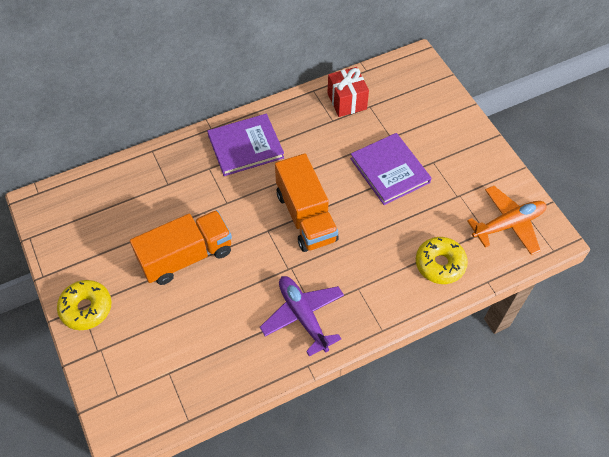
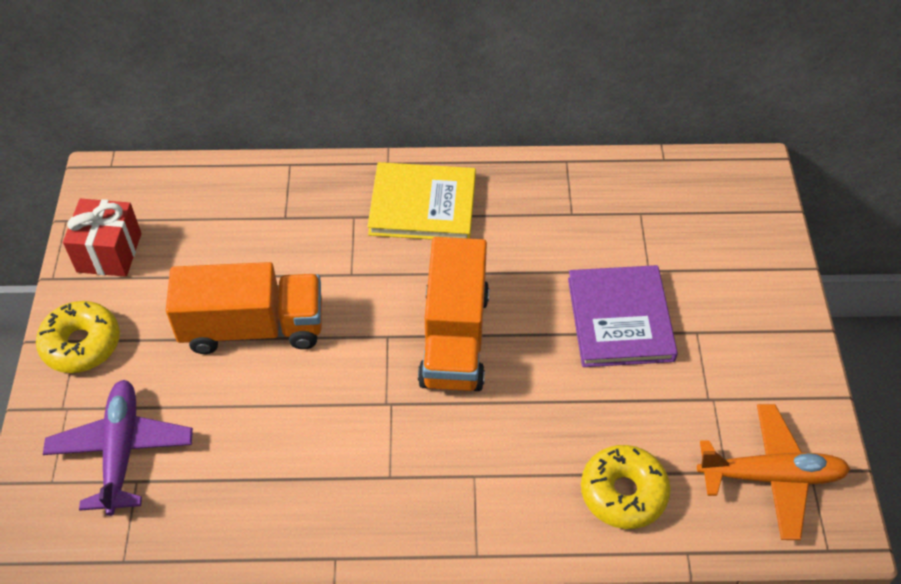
camera: 25 degrees right, 5 degrees down
purple book [207,114,284,176] -> yellow book [367,162,476,240]
purple plane [260,276,344,357] -> purple plane moved to [43,380,193,516]
red gift [328,67,369,117] -> red gift moved to [63,199,141,277]

